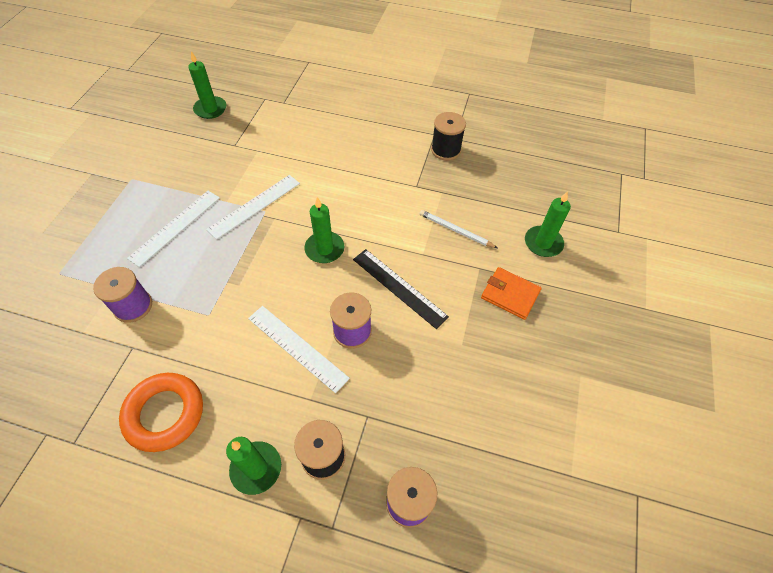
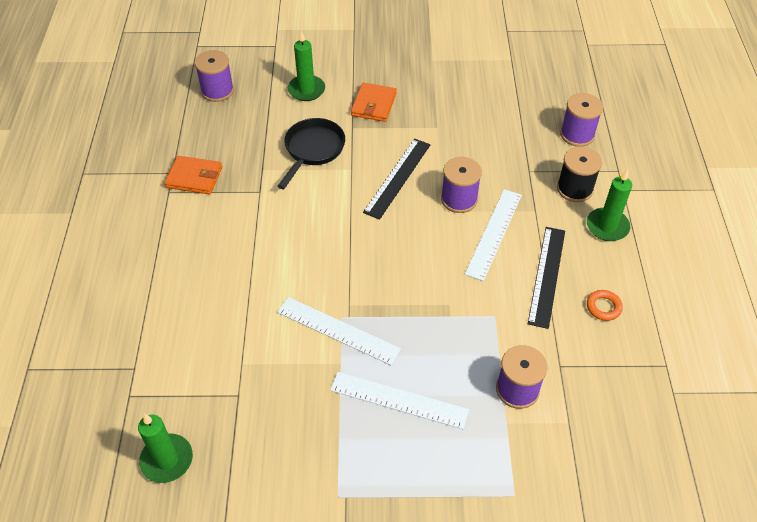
camera: 105 degrees left, 5 degrees down
orange ring [119,373,203,452] -> orange ring [587,290,623,321], size x0.47
green candle [304,197,344,263] -> none
white pencil [420,210,497,248] -> black pan [277,118,345,189]
black spool [431,112,466,161] -> orange wallet [164,156,222,194]
none -> purple spool [195,50,234,102]
none -> black ruler [528,227,565,329]

